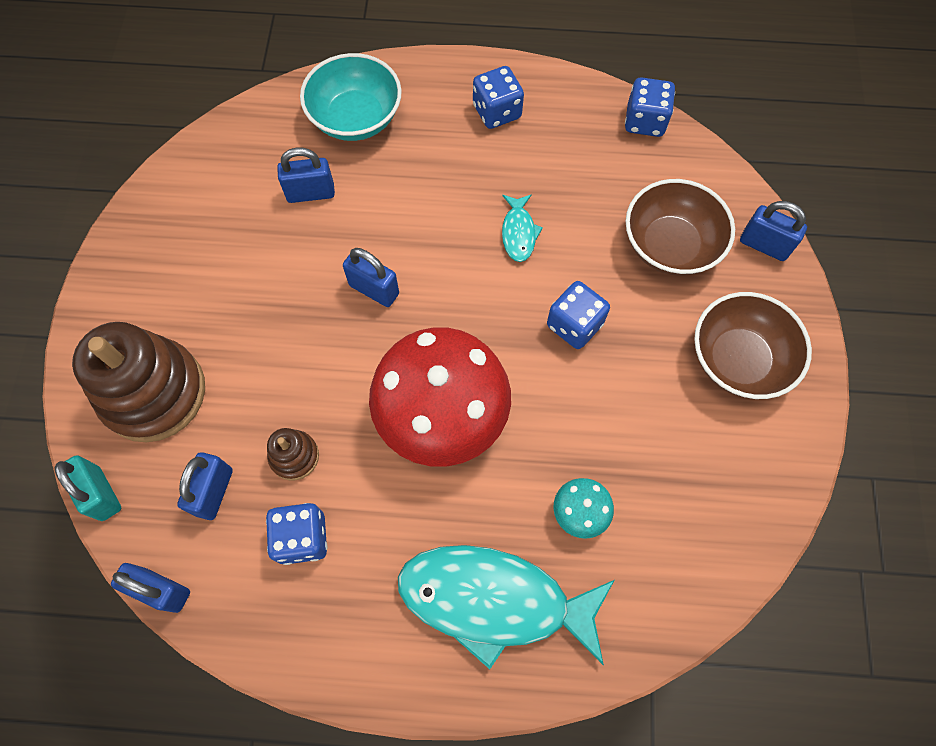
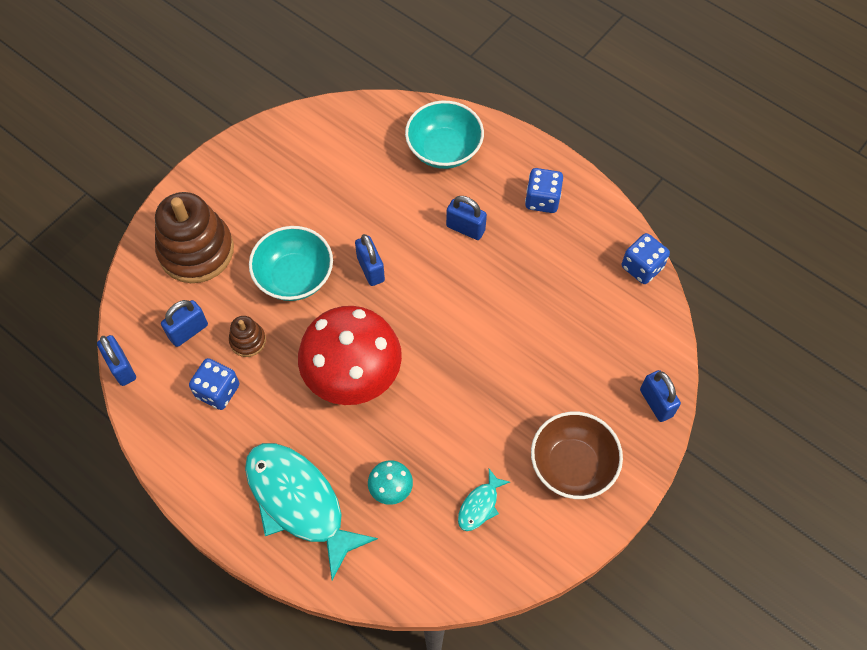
camera: 35 degrees right, 5 degrees down
turquoise padlock [55,455,121,521] -> none
blue padlock [277,148,335,203] -> blue padlock moved to [446,196,487,240]
turquoise fish [502,194,543,262] -> turquoise fish moved to [458,469,510,531]
blue dice [547,281,610,349] -> none
brown bowl [626,179,735,276] -> none
none -> turquoise bowl [249,226,333,301]

